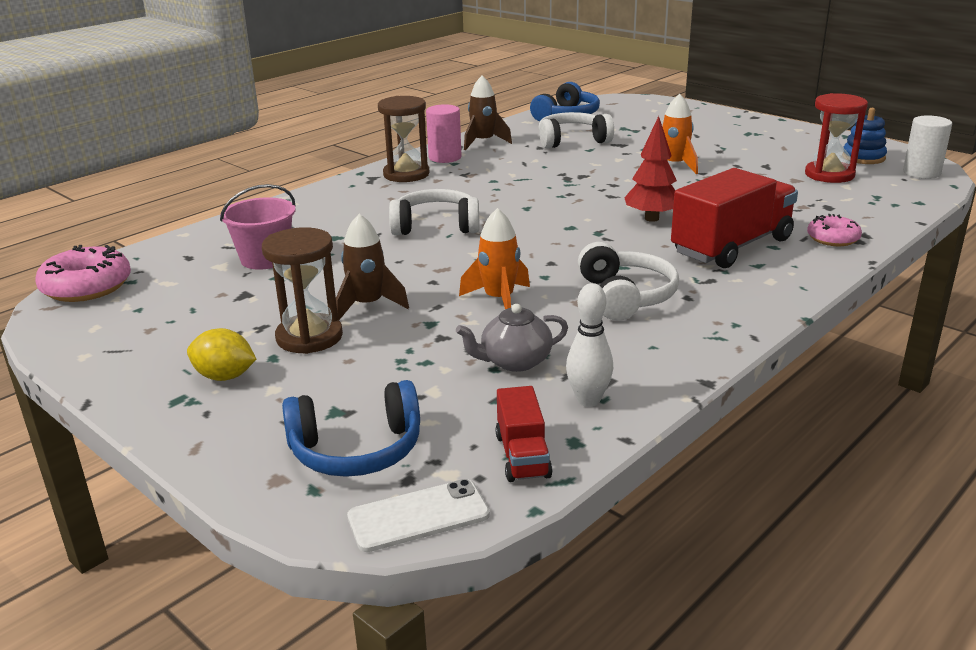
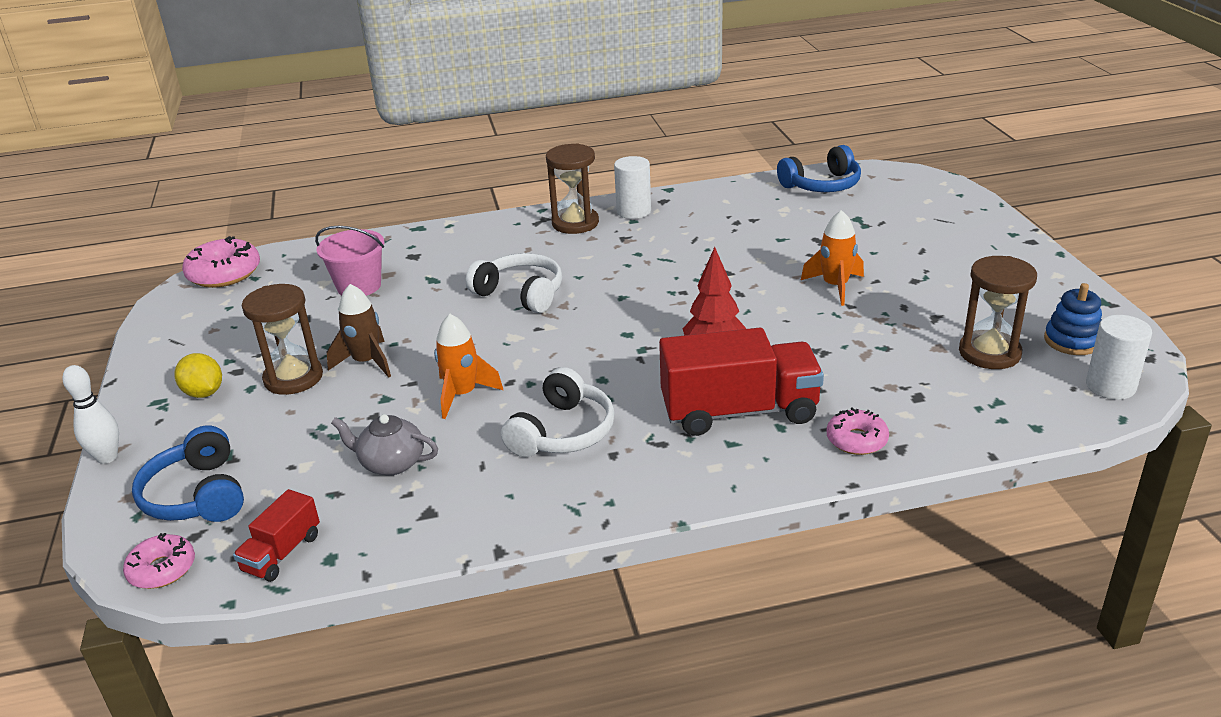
camera: 35 degrees right, 5 degrees up
blue headphones [282,380,420,477] -> blue headphones turned 45 degrees clockwise [132,425,244,522]
white phone [347,479,490,552] -> pink donut [123,533,195,589]
pink cylinder [426,104,462,163] -> white cylinder [614,156,651,219]
brown rocket [464,76,512,150] -> none
white headphones [538,112,614,149] -> none
white bowling pin [566,283,613,407] -> white bowling pin moved to [62,365,119,464]
red hourglass [805,93,868,183] -> brown hourglass [959,256,1037,369]

